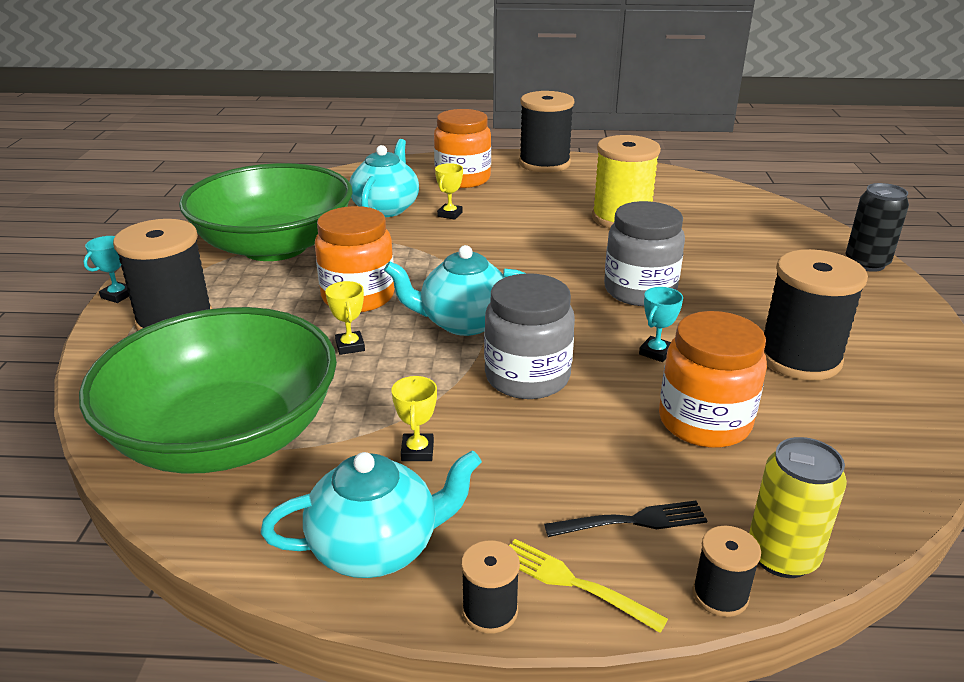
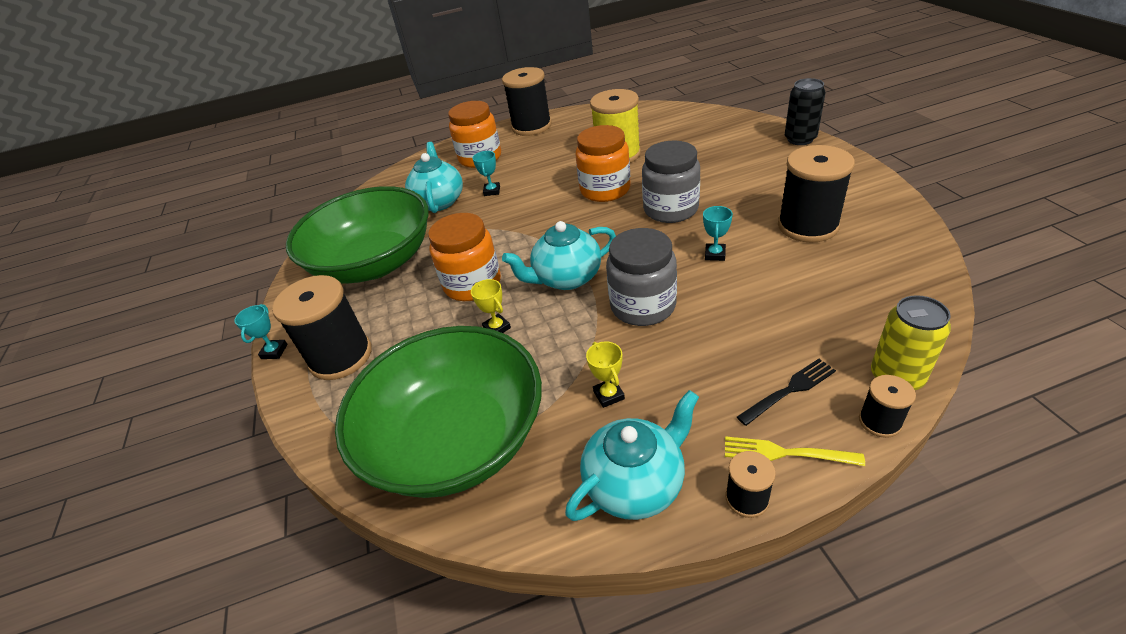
camera: 15 degrees left, 10 degrees up
yellow trophy [435,163,463,220] -> turquoise trophy [473,151,500,196]
orange jar [659,311,767,448] -> orange jar moved to [575,125,631,202]

